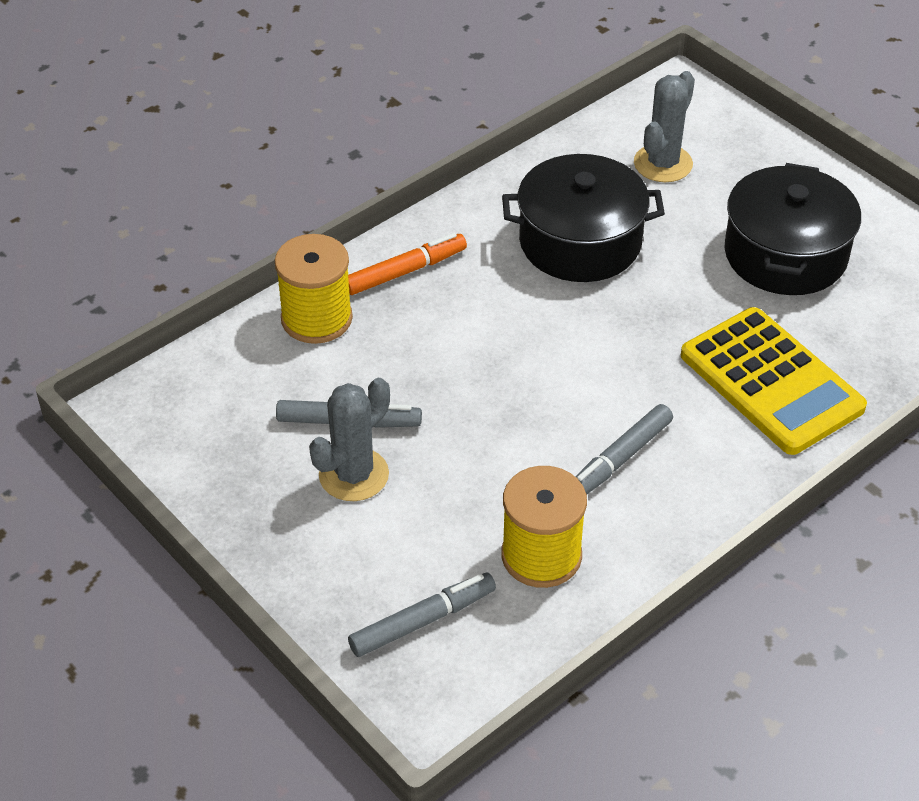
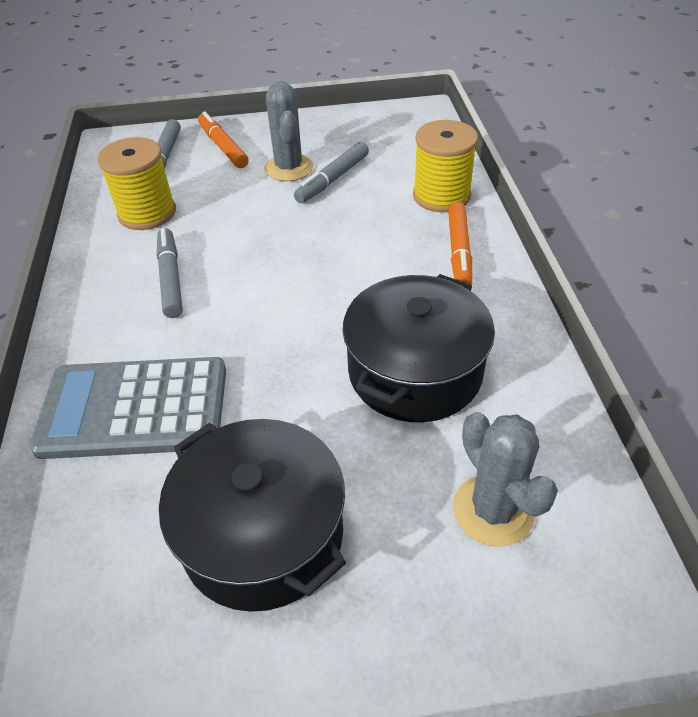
camera: 125 degrees right, 0 degrees up
yellow calculator [681,307,867,455] -> grey calculator [30,357,226,459]
none -> orange marker [198,111,249,168]

